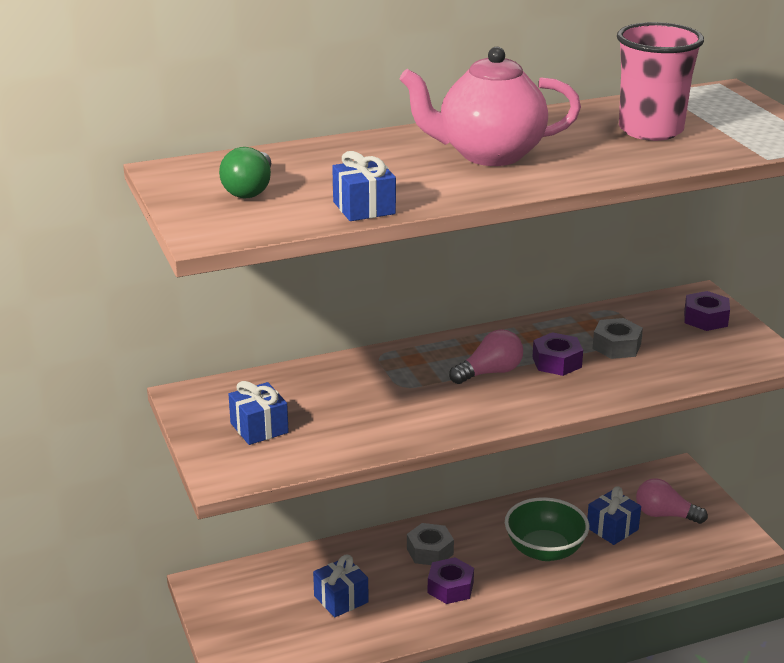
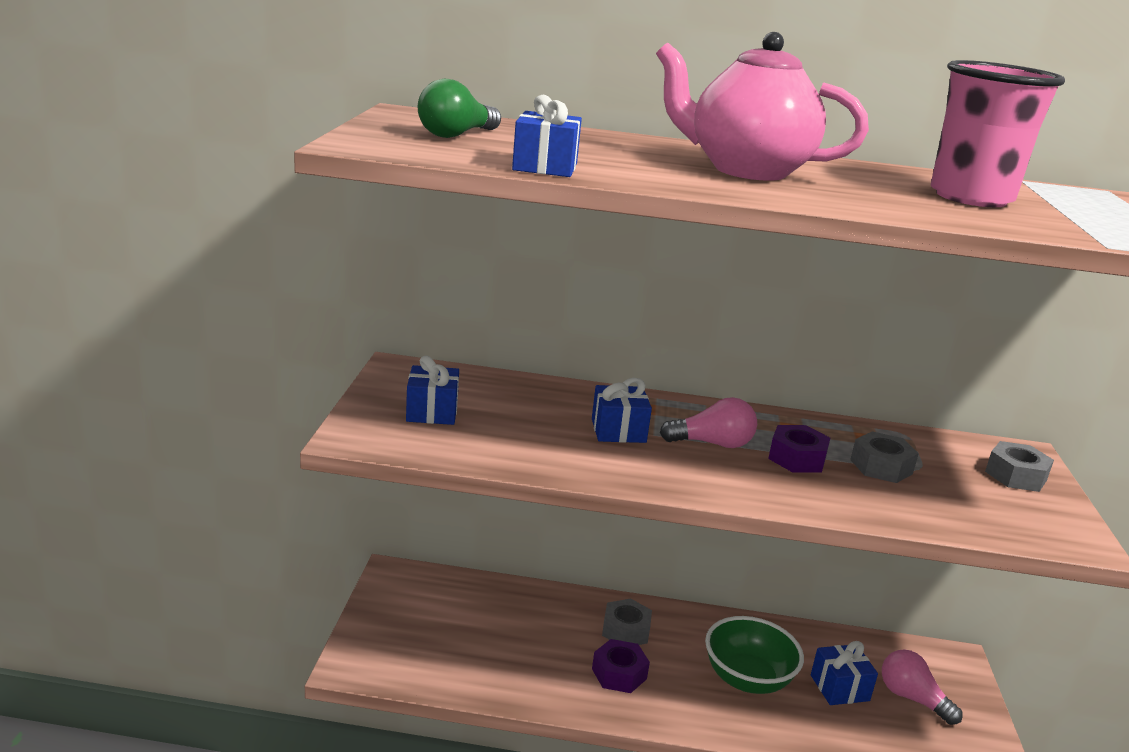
camera: 25 degrees right, 5 degrees down
blue gift [313,554,369,617] -> blue gift moved to [592,378,652,443]
purple nut [684,291,730,331] -> grey nut [985,441,1054,492]

